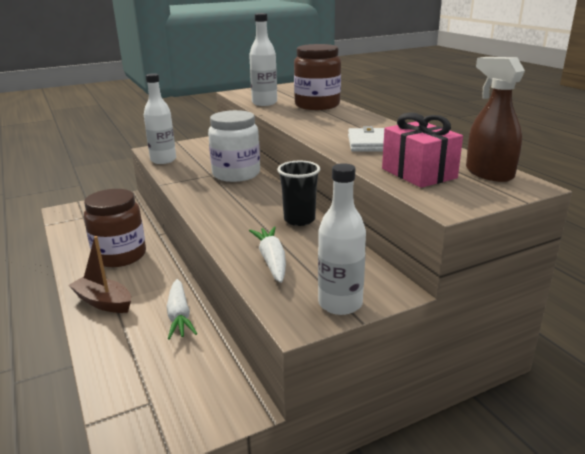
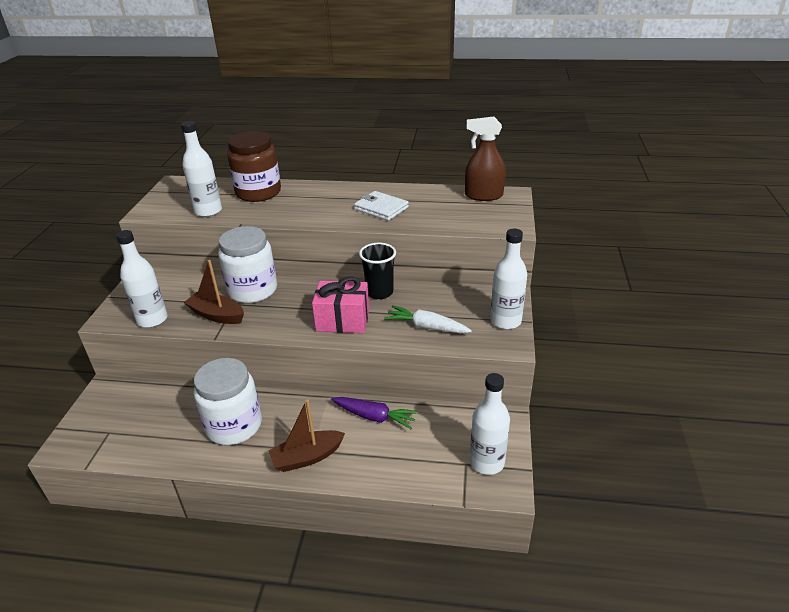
camera: 55 degrees left, 10 degrees up
brown jar [84,189,146,267] -> white jar [194,358,262,445]
white carrot [167,279,197,340] -> purple carrot [331,397,419,429]
pink gift [382,112,463,188] -> pink gift moved to [312,276,369,333]
none -> brown boat [184,260,244,324]
none -> white bottle [470,373,510,475]

